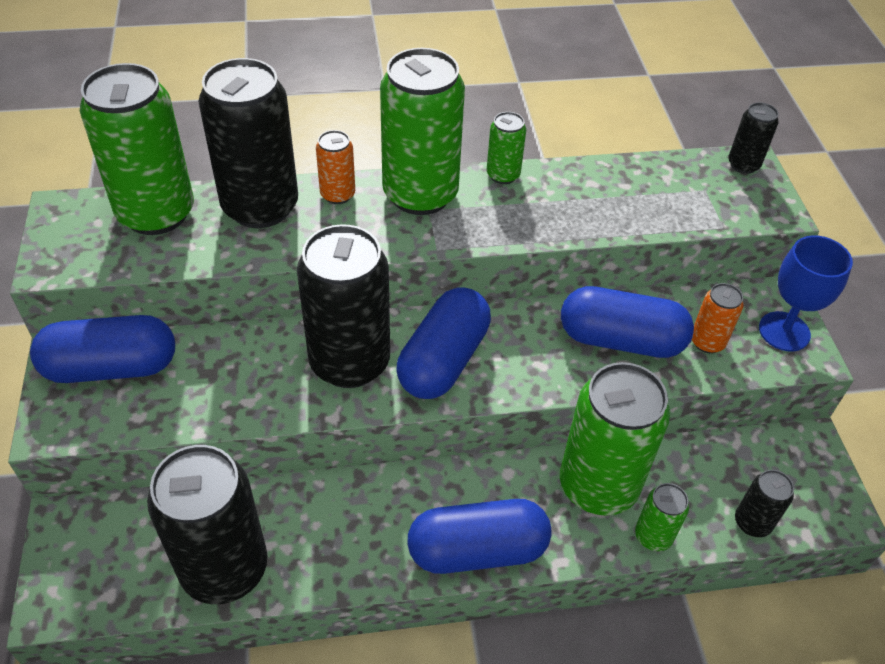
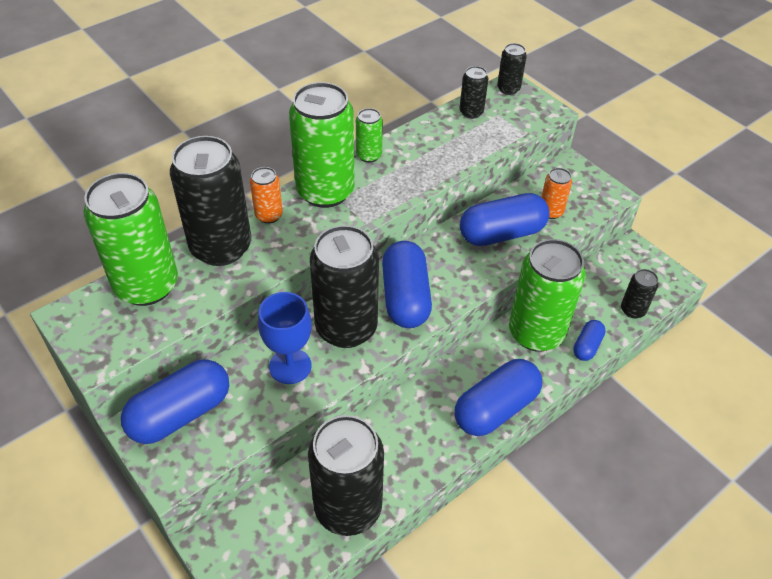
camera: 30 degrees left, 0 degrees up
green can [635,483,689,551] -> blue capsule [573,320,606,361]
blue goblet [759,235,853,351] -> blue goblet moved to [258,292,312,384]
none -> black can [460,66,488,119]

